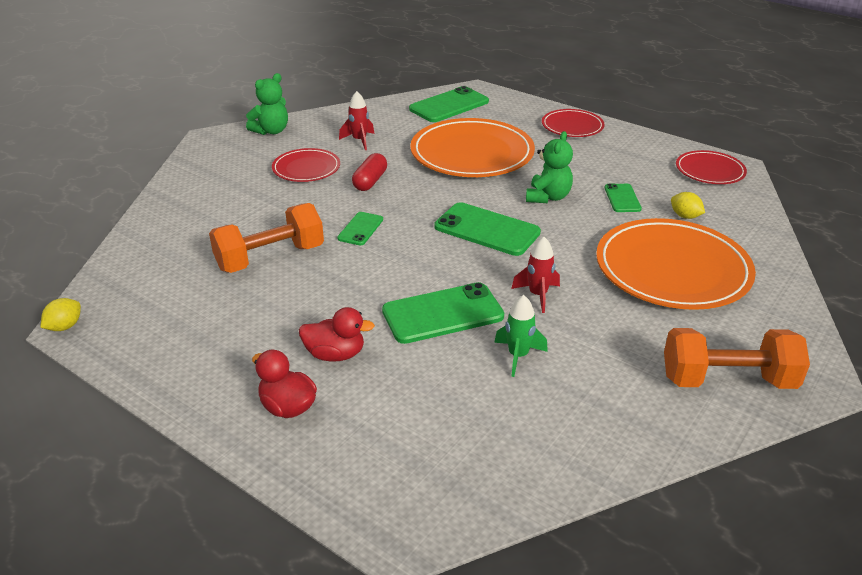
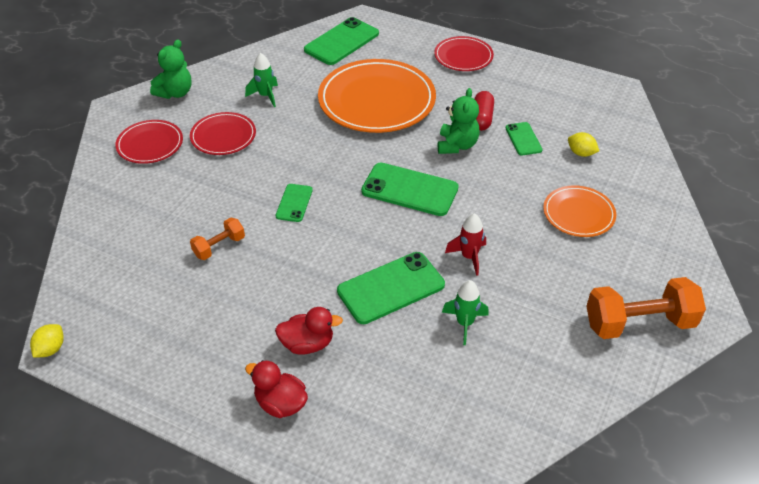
camera: 10 degrees left, 10 degrees up
orange dumbbell [209,203,324,273] -> orange dumbbell [190,217,245,260], size x0.53
red rocket [339,91,374,150] -> green rocket [245,53,278,107]
red capsule [352,153,387,191] -> red capsule moved to [474,91,494,131]
orange plate [596,218,756,310] -> orange plate [543,185,616,237], size x0.53
red plate [676,150,747,184] -> red plate moved to [115,120,183,164]

